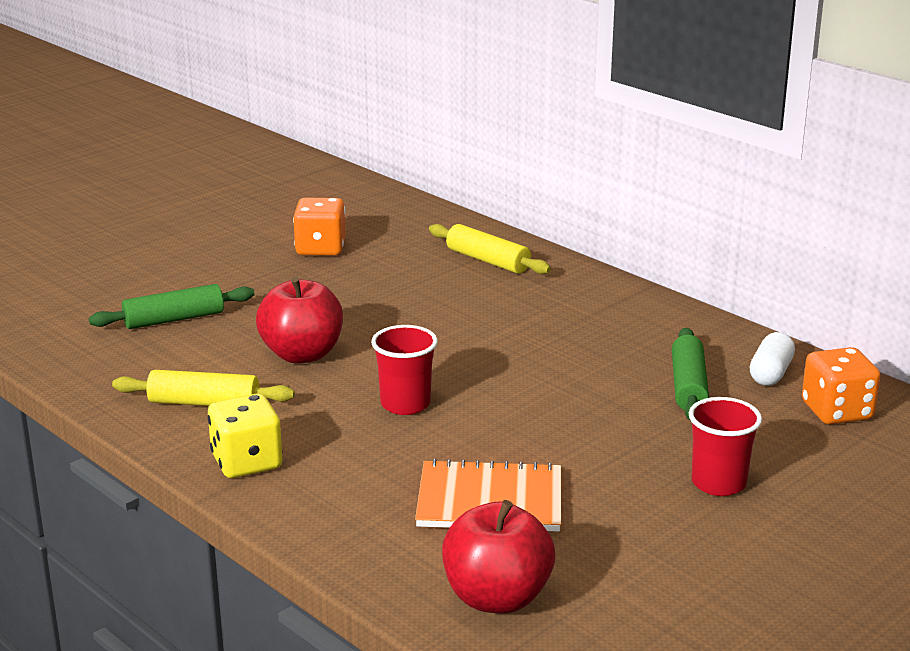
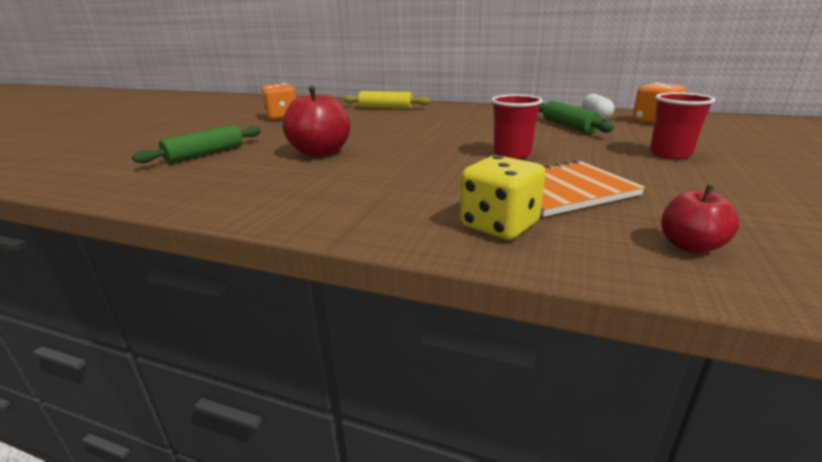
camera: 25 degrees left, 0 degrees up
yellow rolling pin [112,370,295,406] -> none
yellow dice [208,393,283,478] -> yellow dice moved to [460,155,545,240]
red cup [371,325,438,415] -> red cup moved to [491,94,543,159]
red apple [442,500,555,613] -> red apple [661,185,739,253], size x0.57

